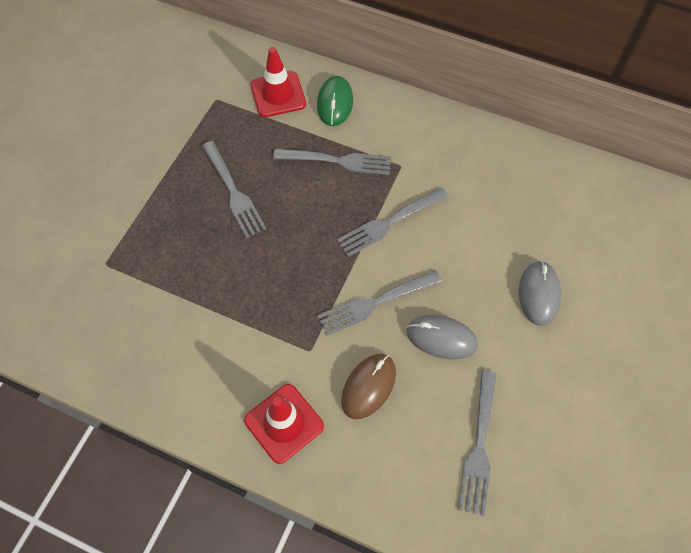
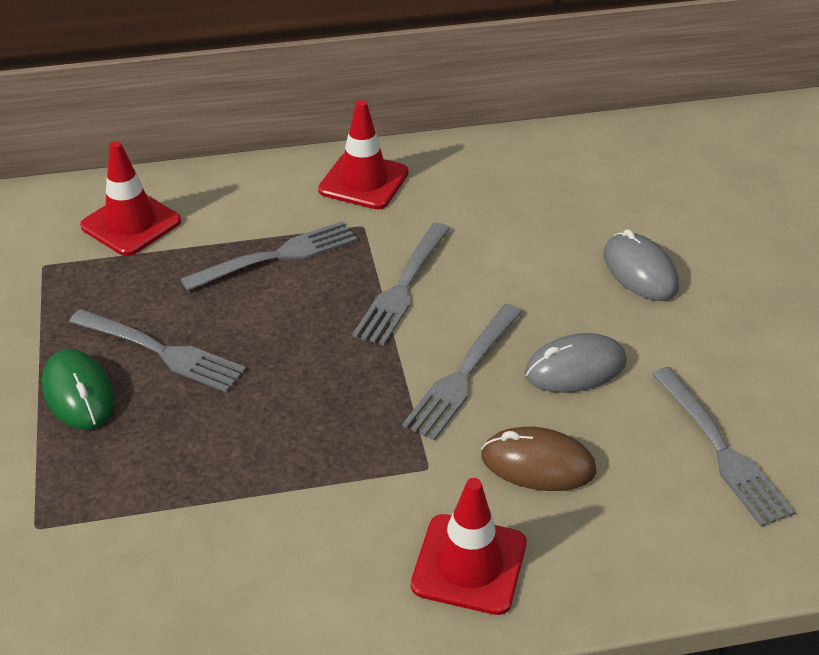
camera: 35 degrees left, 20 degrees down
green mouse [317,76,353,126] -> green mouse moved to [42,349,114,430]
brown mouse [341,354,396,419] -> brown mouse turned 75 degrees counterclockwise [481,427,596,491]
none -> red traffic cone [318,100,409,209]

